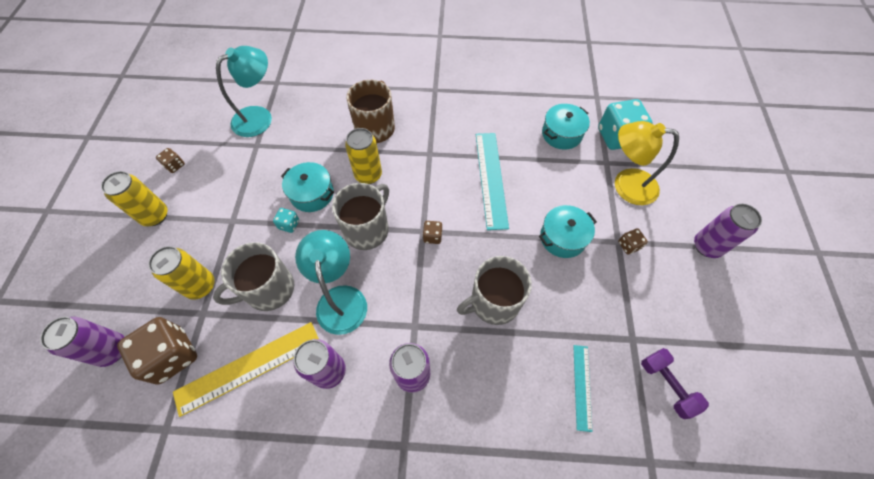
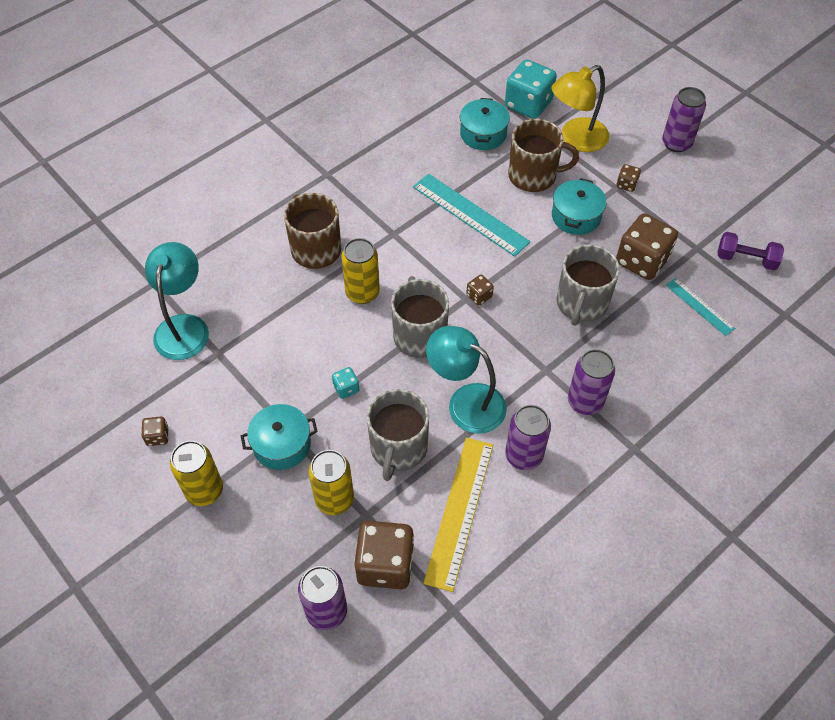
camera: 45 degrees left, 5 degrees down
turquoise pot [281,162,334,212] -> turquoise pot moved to [241,404,318,470]
none -> brown mug [508,119,579,192]
none -> brown dice [616,213,678,280]

